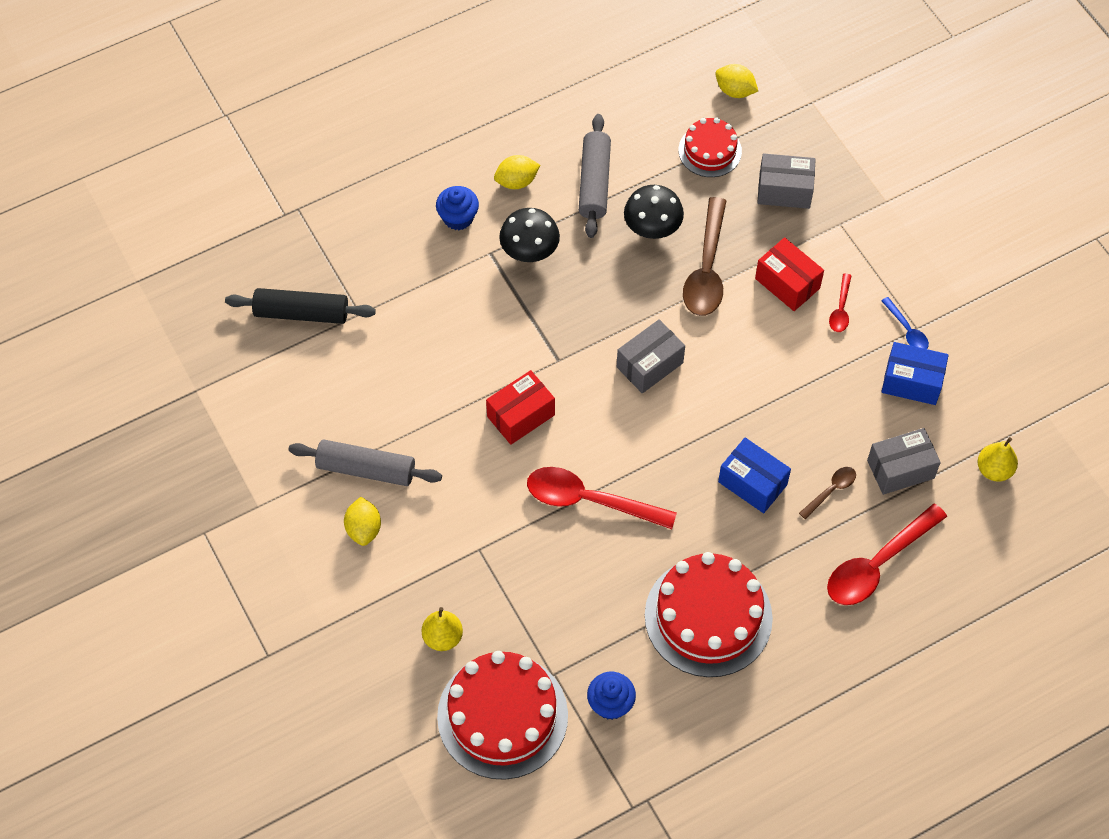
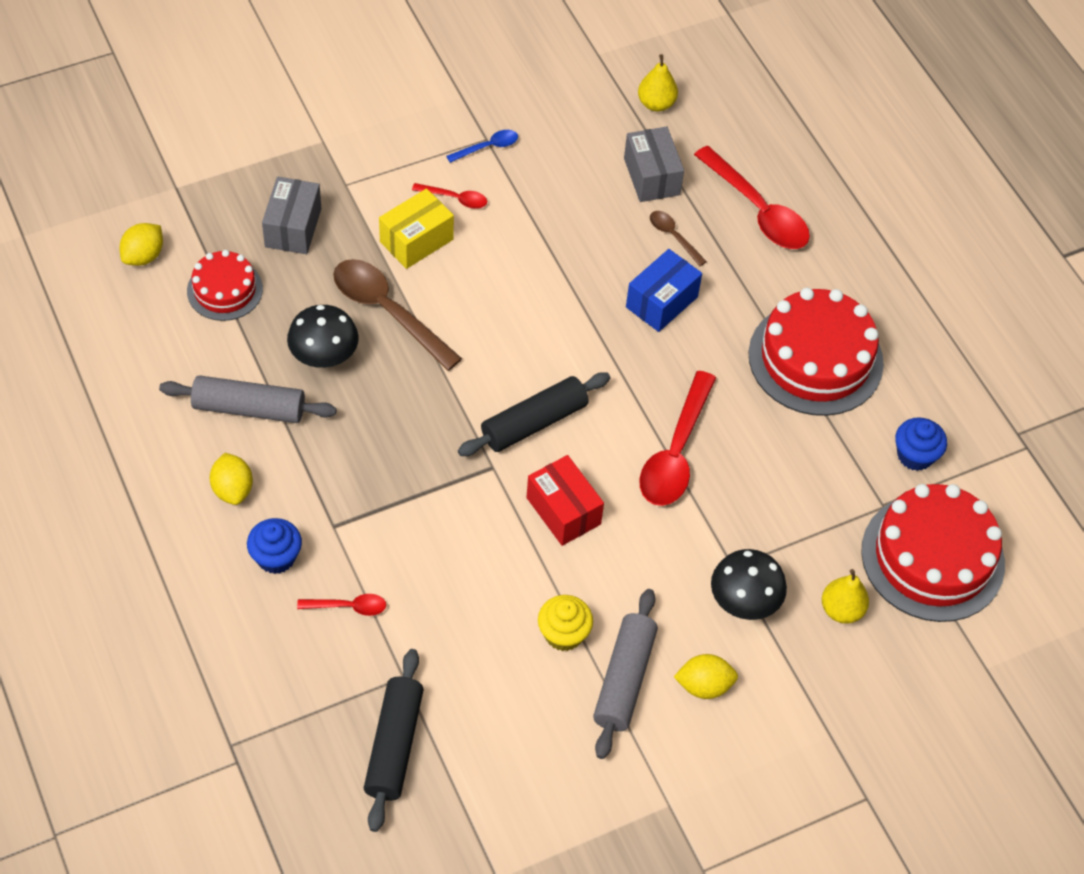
camera: 90 degrees left, 5 degrees down
black mushroom [499,208,560,262] -> black mushroom moved to [711,549,787,620]
grey box [617,319,685,393] -> none
brown spoon [683,197,726,316] -> brown spoon turned 150 degrees counterclockwise [333,259,462,371]
red box [755,237,824,311] -> yellow box [379,188,454,269]
blue box [881,342,949,405] -> none
none -> red spoon [297,594,386,616]
none -> black rolling pin [458,372,610,456]
none -> yellow cupcake [538,595,593,651]

